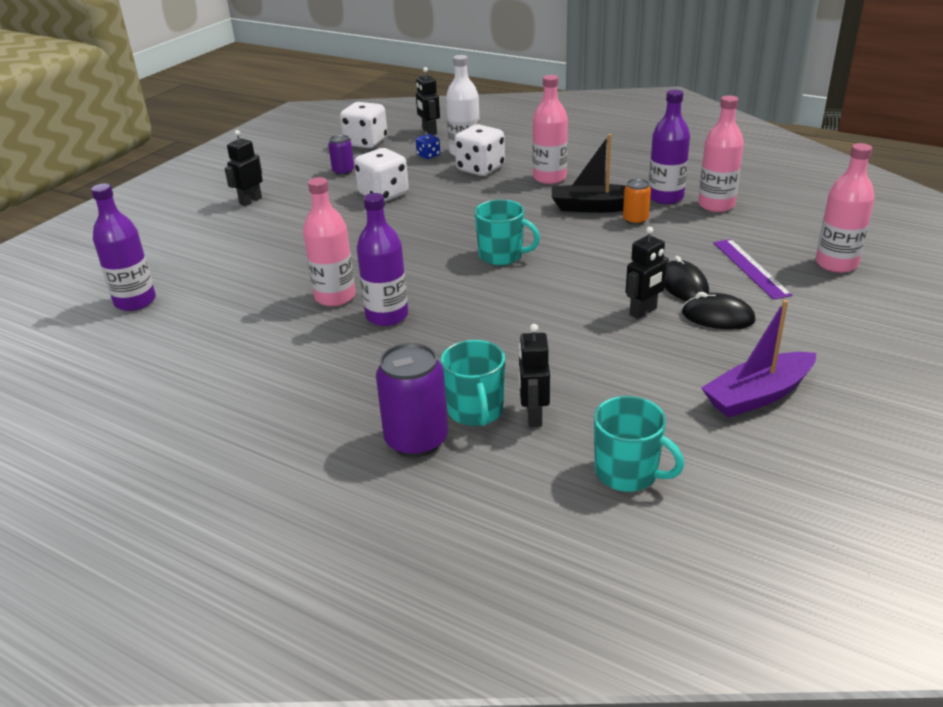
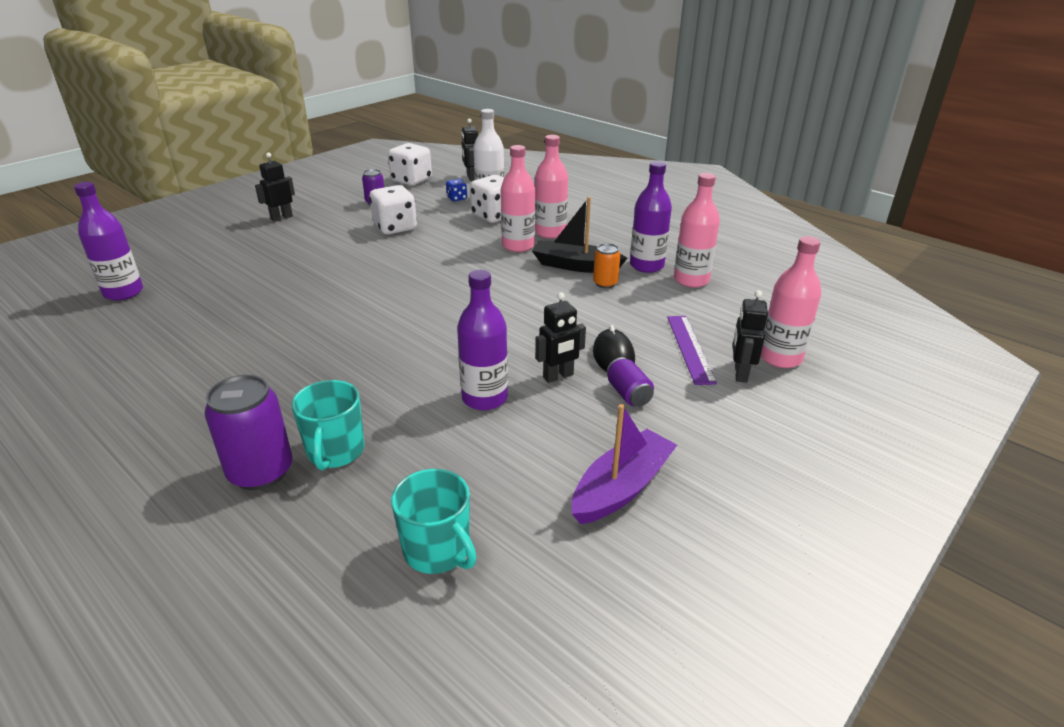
camera: 10 degrees right, 0 degrees up
pink bottle [303,177,356,306] -> pink bottle moved to [501,145,535,252]
purple bottle [357,193,408,326] -> purple bottle moved to [457,270,508,410]
turquoise mug [475,200,540,265] -> none
black robot [518,324,550,427] -> black robot moved to [733,290,768,383]
black mouse [682,292,756,329] -> purple can [606,357,654,407]
purple boat [701,300,816,418] -> purple boat turned 150 degrees clockwise [571,404,677,524]

